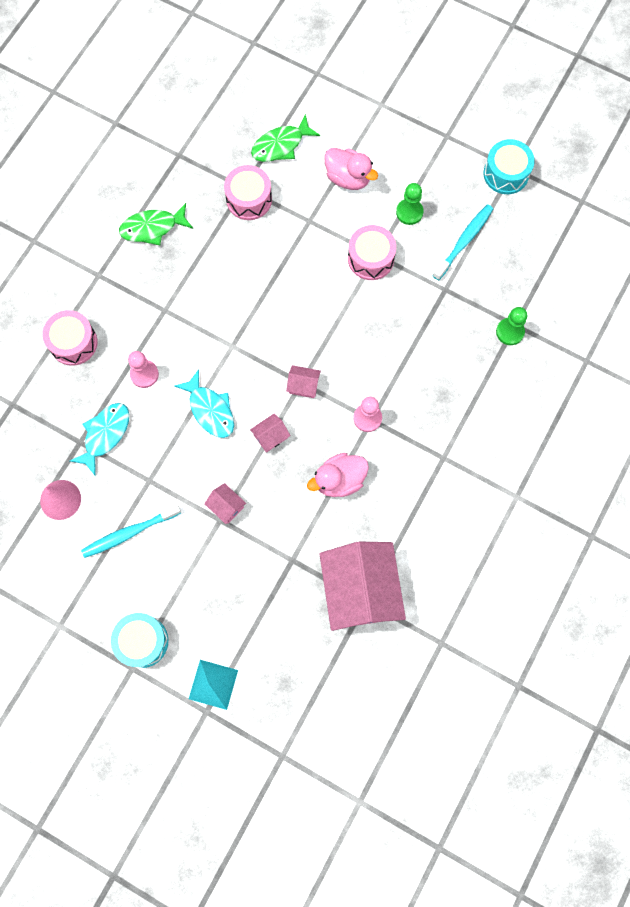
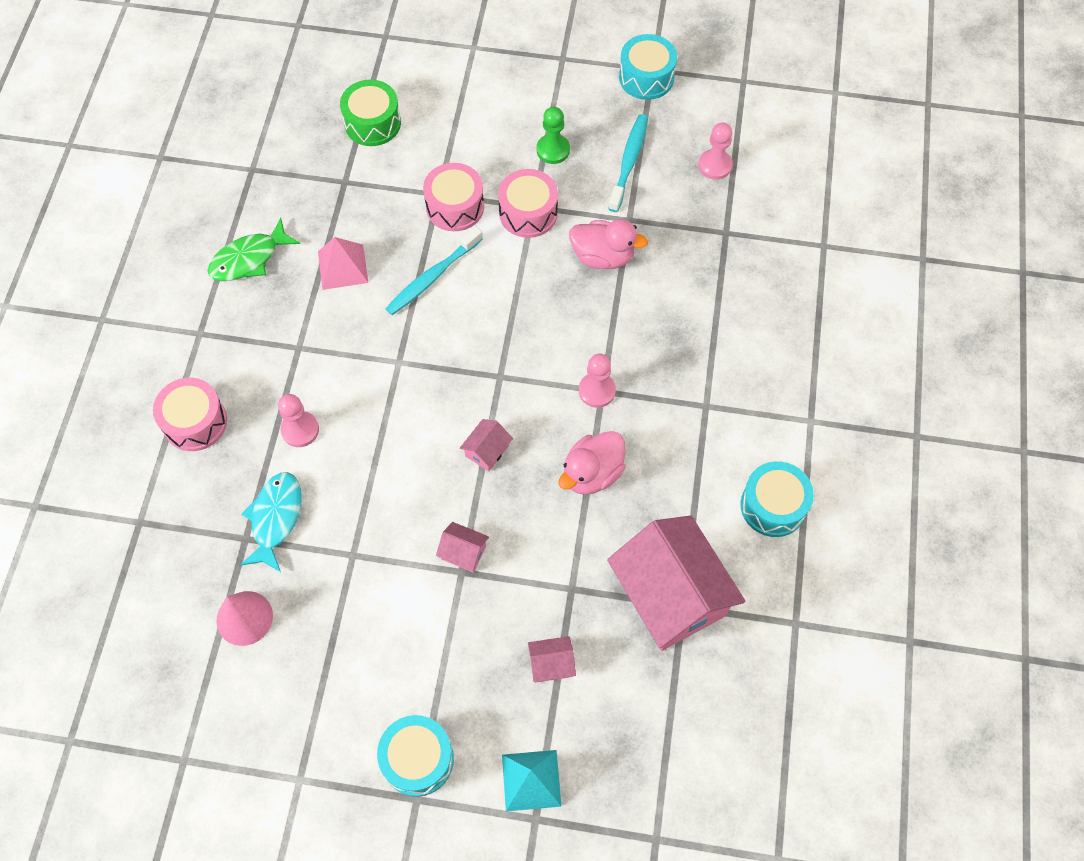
camera: 20 degrees left, 10 degrees down
turquoise toothbrush [81,504,181,558] -> turquoise toothbrush moved to [385,227,483,315]
turquoise fish [174,369,234,438] -> none
pink drum [224,165,272,220] -> pink drum moved to [423,163,484,231]
green fish [251,114,320,162] -> green drum [340,80,401,146]
pink house [286,365,321,398] -> pink house moved to [528,636,576,682]
pink duck [324,148,378,190] -> pink duck moved to [569,219,648,269]
green pawn [496,307,527,345] -> none
none -> pink pyramid [318,237,368,290]
none -> pink pawn [698,123,733,180]
none -> turquoise drum [741,461,814,537]

